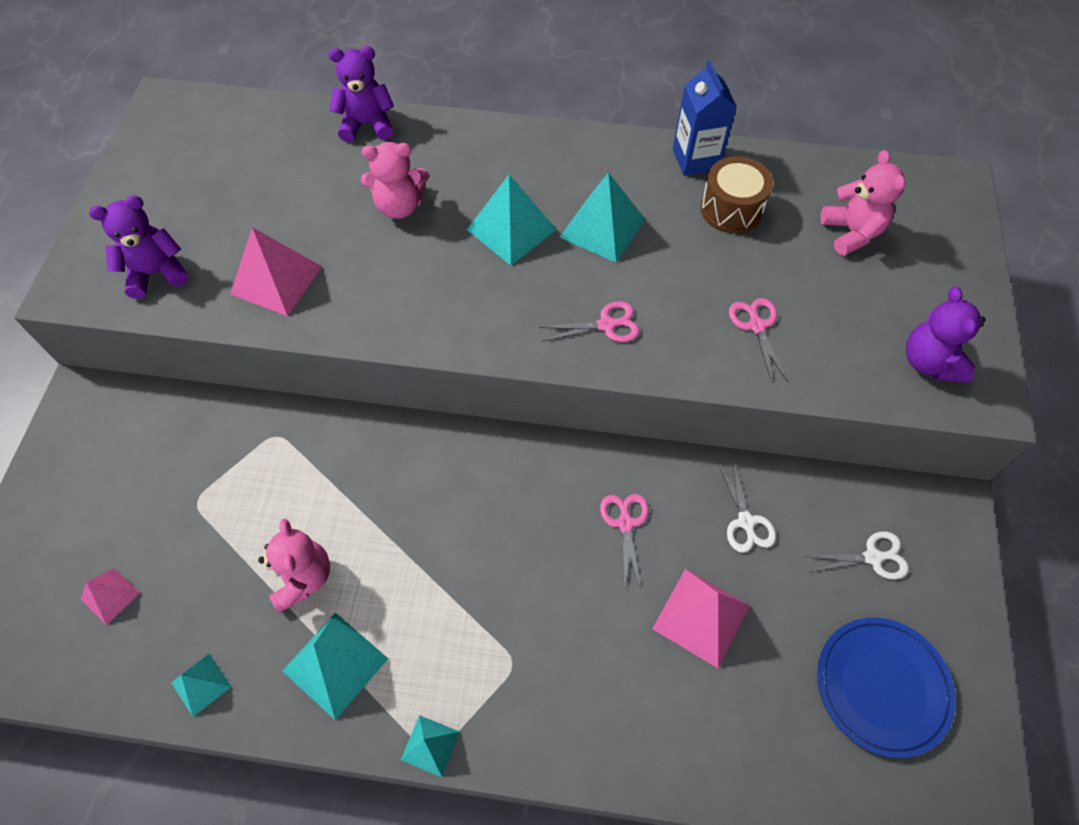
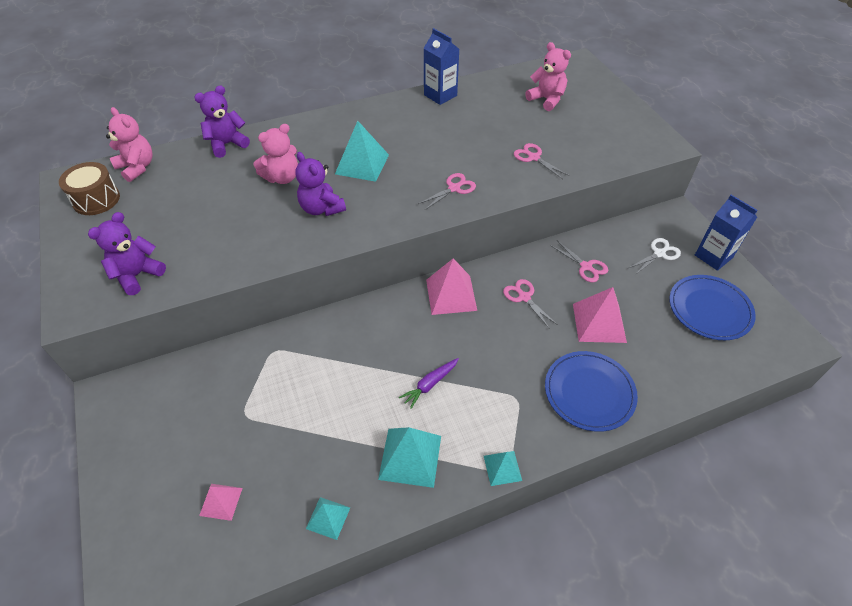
camera: 30 degrees left, 10 degrees down
pink pyramid [230,227,322,316] -> pink pyramid moved to [426,258,477,315]
pink teddy bear [258,519,330,613] -> pink teddy bear moved to [106,107,153,182]
turquoise pyramid [560,173,645,263] -> none
brown drum [701,156,773,234] -> brown drum moved to [59,162,120,215]
white scissors [718,461,776,553] -> pink scissors [550,240,608,282]
purple teddy bear [906,287,985,383] -> purple teddy bear moved to [295,152,346,216]
none -> purple carrot [399,358,459,409]
none -> blue plate [545,351,638,432]
none -> blue carton [695,195,757,271]

